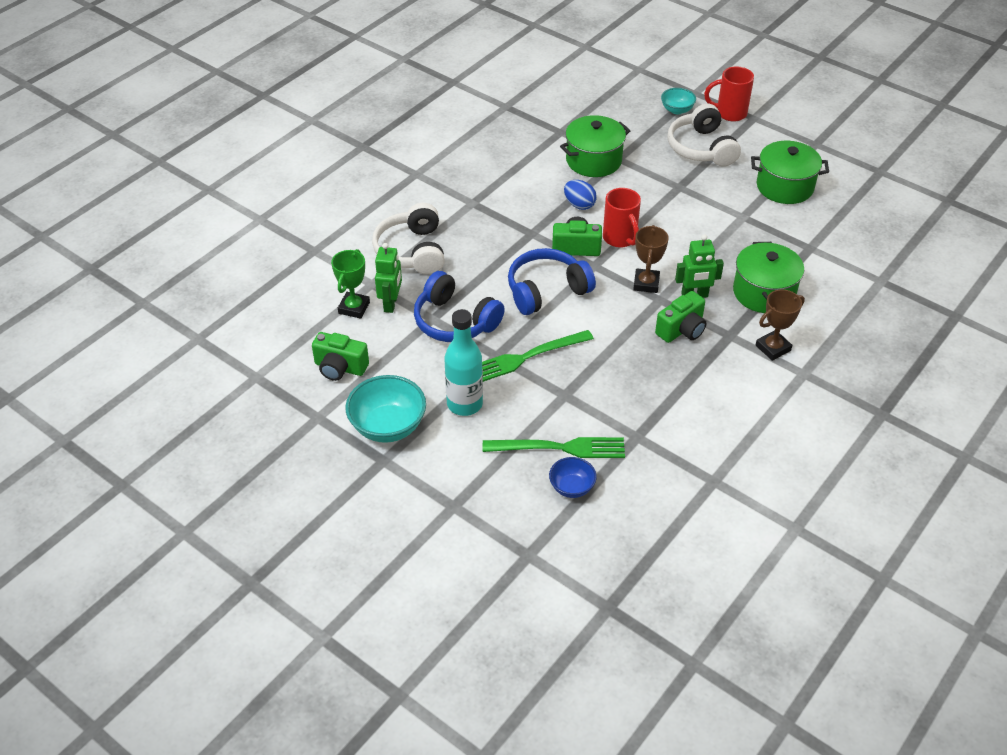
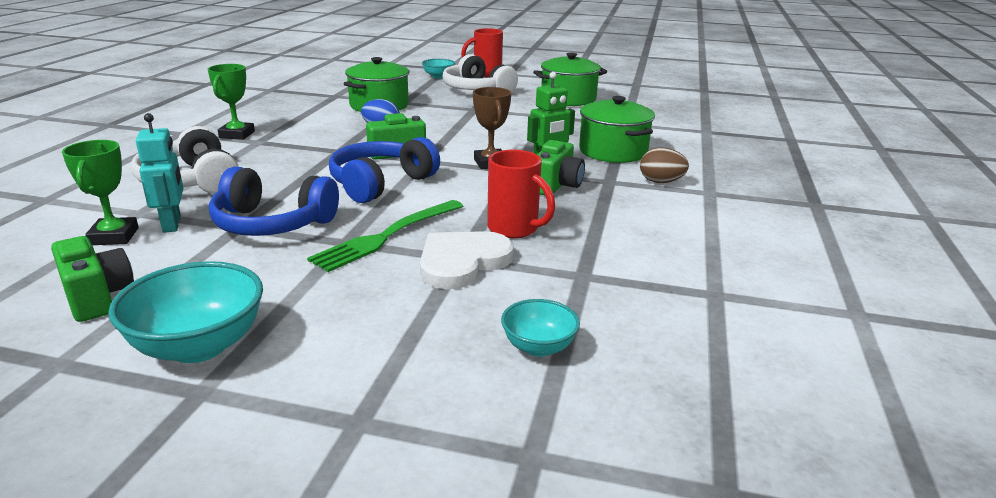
camera: 25 degrees left, 20 degrees down
green camera [312,332,369,381] -> green camera turned 120 degrees counterclockwise [51,236,134,322]
green robot [375,243,402,313] -> turquoise robot [136,113,183,233]
turquoise bottle [444,309,483,416] -> none
green fork [483,437,625,458] -> none
blue bowl [549,457,597,498] -> turquoise bowl [501,299,580,357]
red mug [603,188,641,248] -> red mug moved to [487,150,555,238]
brown trophy [756,289,805,361] -> brown egg [640,147,689,183]
none -> green trophy [208,64,255,140]
none -> white heart [420,231,514,289]

